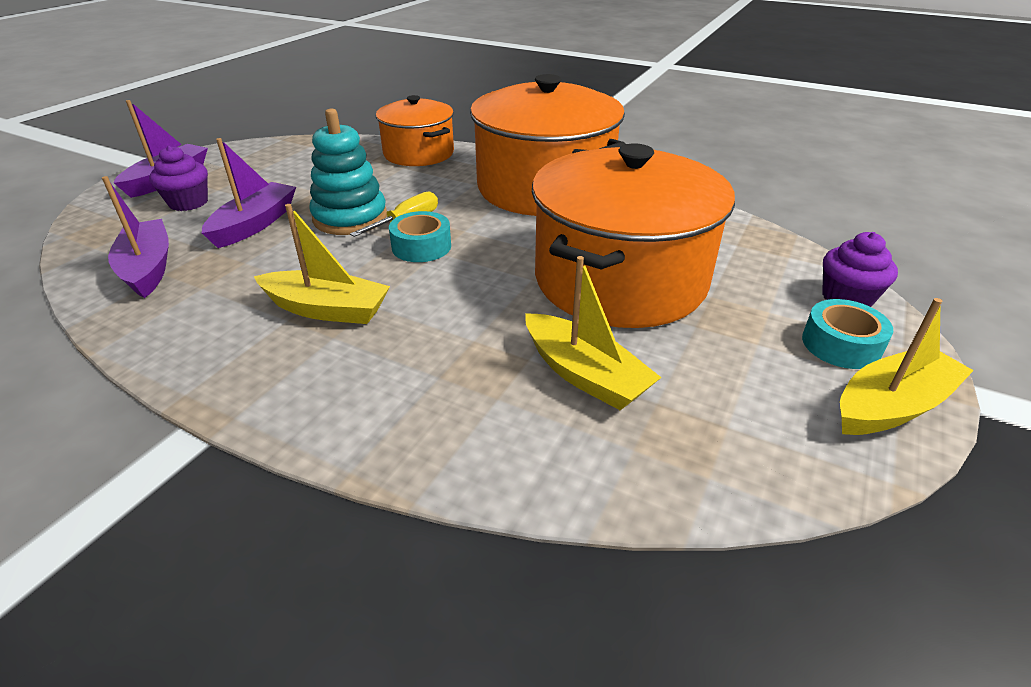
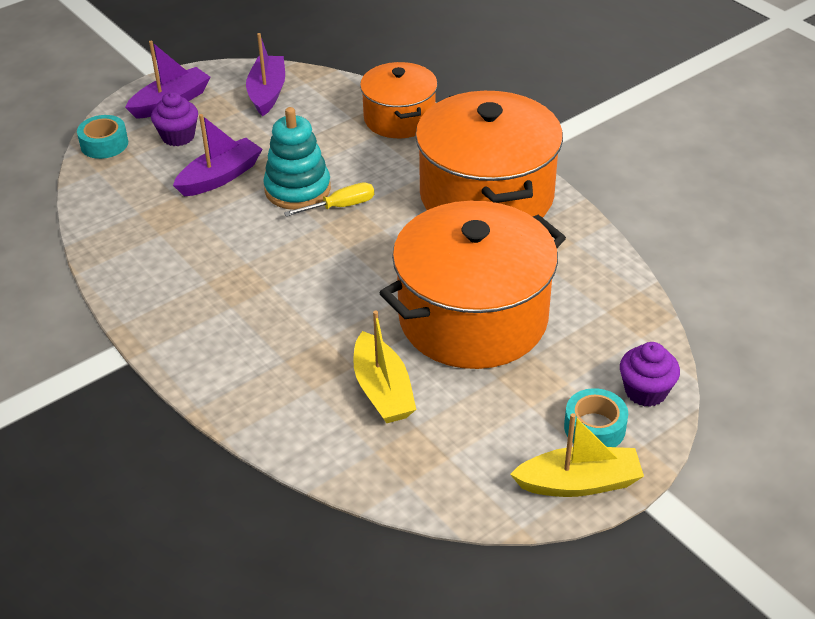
camera: 25 degrees right, 5 degrees up
purple boat [102,176,169,298] -> purple boat moved to [246,33,285,117]
yellow boat [254,204,390,324] -> none
turquoise tape [389,211,451,262] -> turquoise tape moved to [77,115,128,159]

